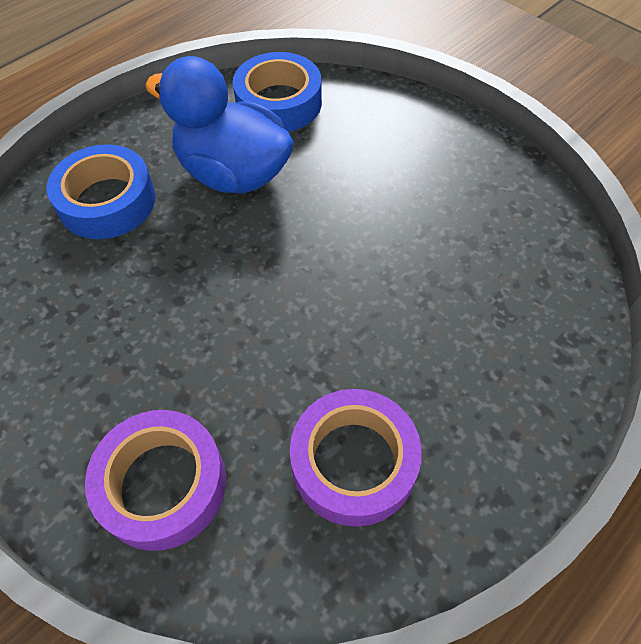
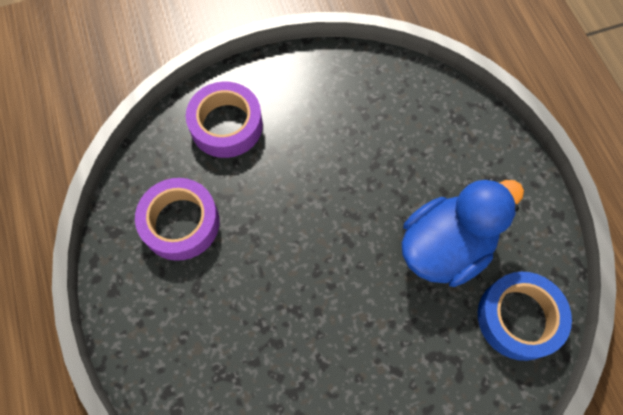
camera: 115 degrees right, 10 degrees up
blue tape [46,144,156,239] -> none

